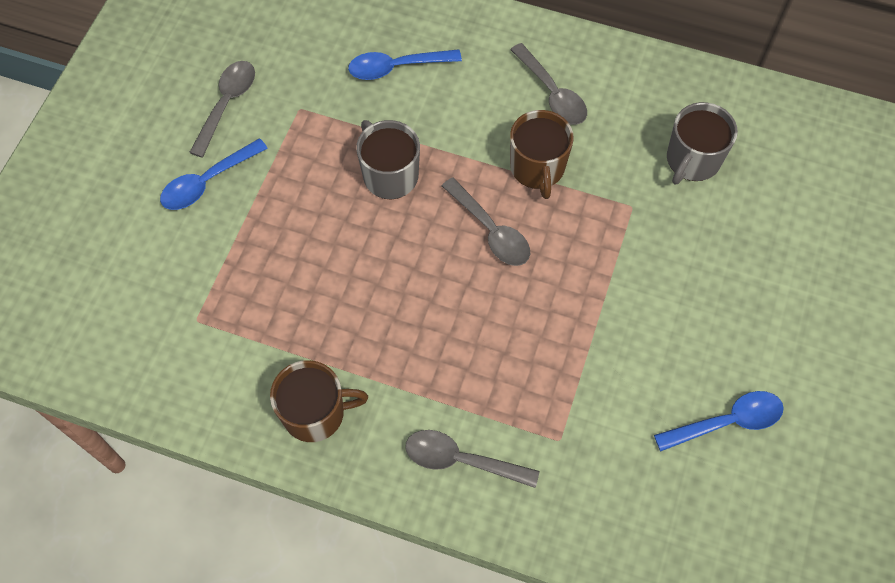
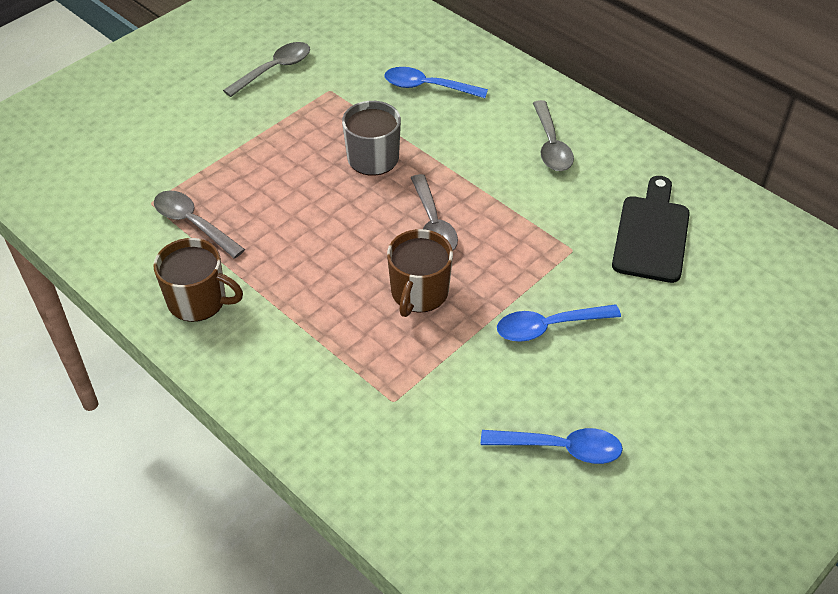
camera: 25 degrees right, 15 degrees down
blue spoon [160,138,268,210] -> blue spoon moved to [497,305,621,342]
grey spoon [405,430,539,488] -> grey spoon moved to [154,191,245,258]
brown mug [510,110,574,199] -> brown mug moved to [387,229,453,317]
grey mug [667,102,738,184] -> black cutting board [612,176,690,283]

